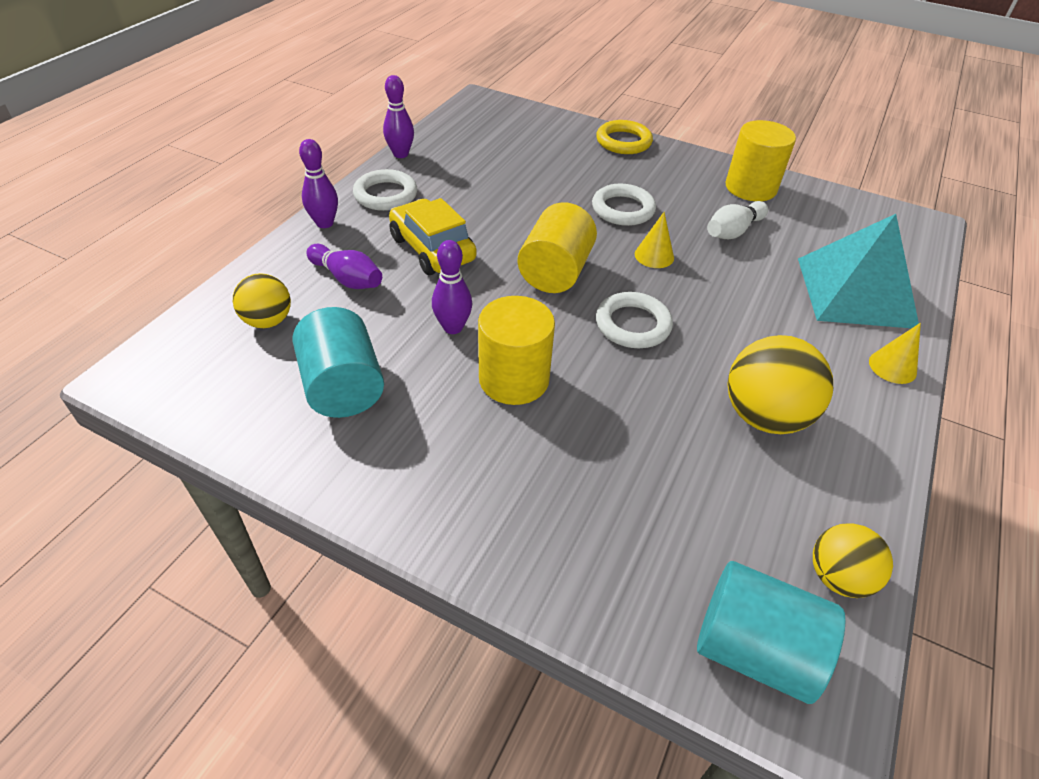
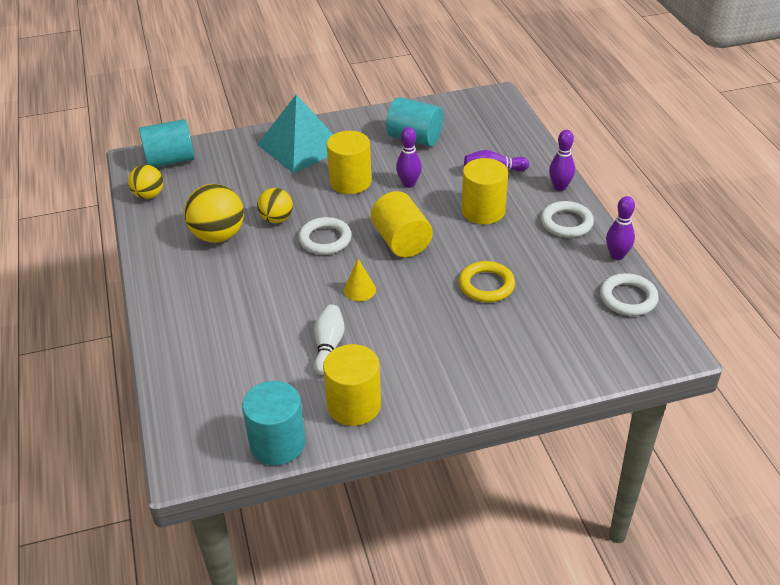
camera: 140 degrees right, 5 degrees down
yellow ball [233,273,291,328] -> yellow ball moved to [257,188,293,223]
yellow car [389,198,477,275] -> yellow cylinder [461,158,508,224]
white ring [592,183,656,226] -> white ring moved to [600,273,659,316]
yellow ring [596,120,653,154] -> yellow ring moved to [459,261,515,302]
turquoise pyramid [798,214,919,328] -> turquoise pyramid moved to [257,94,333,173]
yellow cone [869,323,921,384] -> none
none -> turquoise cylinder [242,381,306,465]

